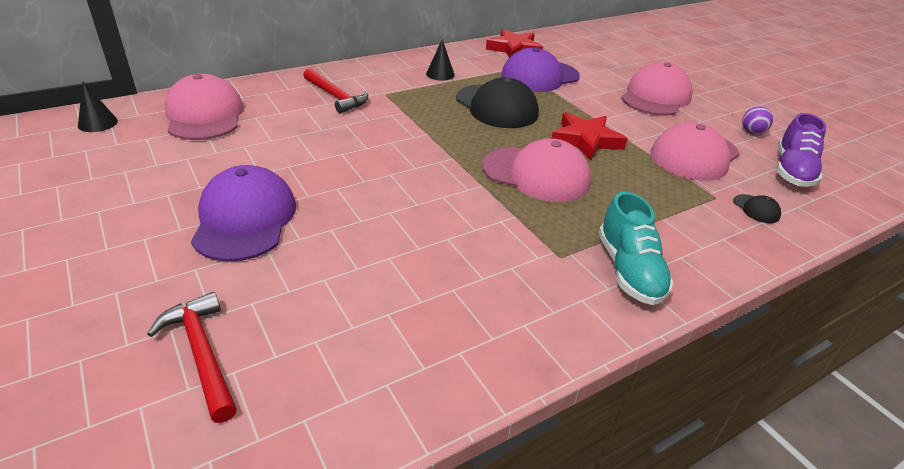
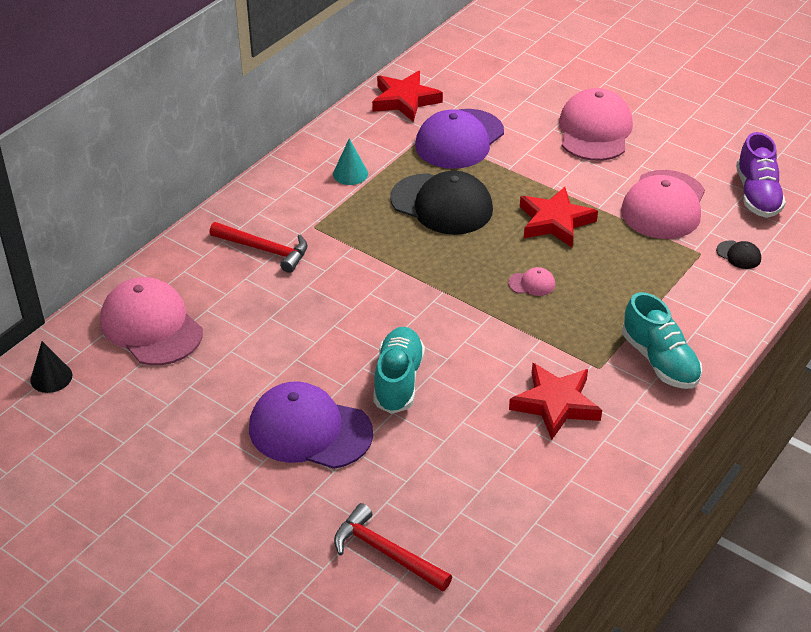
camera: 20 degrees left, 5 degrees up
purple cap [191,165,296,262] -> purple cap turned 45 degrees counterclockwise [249,381,373,469]
black cone [426,39,455,81] -> turquoise cone [333,138,368,185]
pink cap [482,138,591,202] -> pink cap [508,267,555,296], size x0.41
purple ball [742,106,773,134] -> none
none -> turquoise shoe [373,327,425,414]
none -> red star [509,363,602,440]

